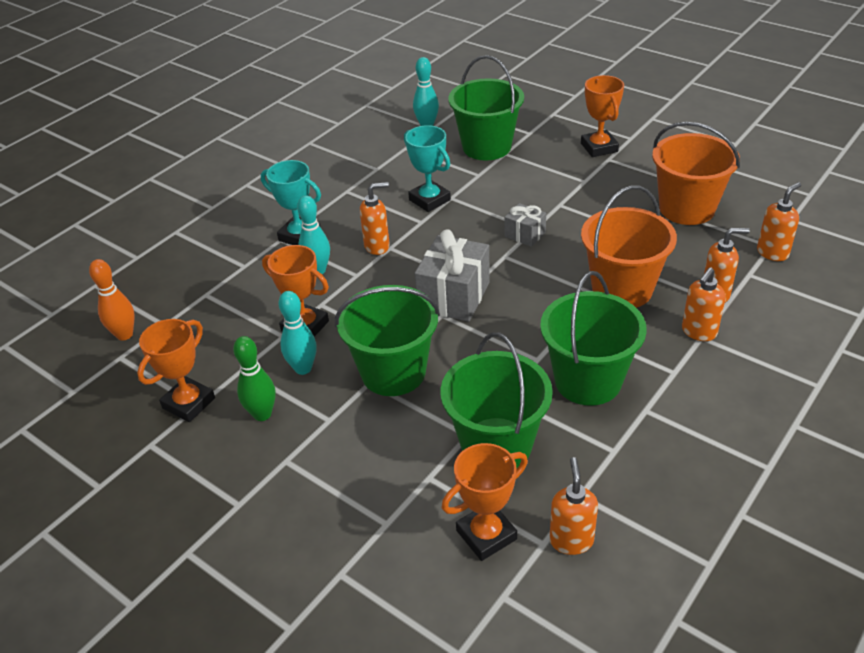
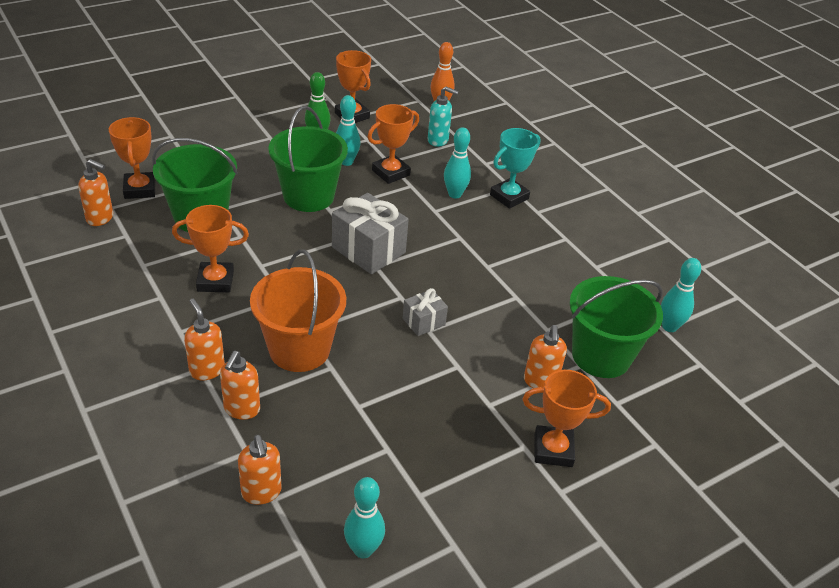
camera: 105 degrees right, 0 degrees up
orange soap dispenser [360,182,390,255] -> orange soap dispenser moved to [524,325,567,388]
turquoise trophy [404,125,451,212] -> none
green bucket [540,271,647,406] -> orange trophy [172,205,249,292]
orange bucket [652,122,740,225] -> none
none -> turquoise bowling pin [344,477,385,558]
none -> turquoise soap dispenser [428,87,459,147]

